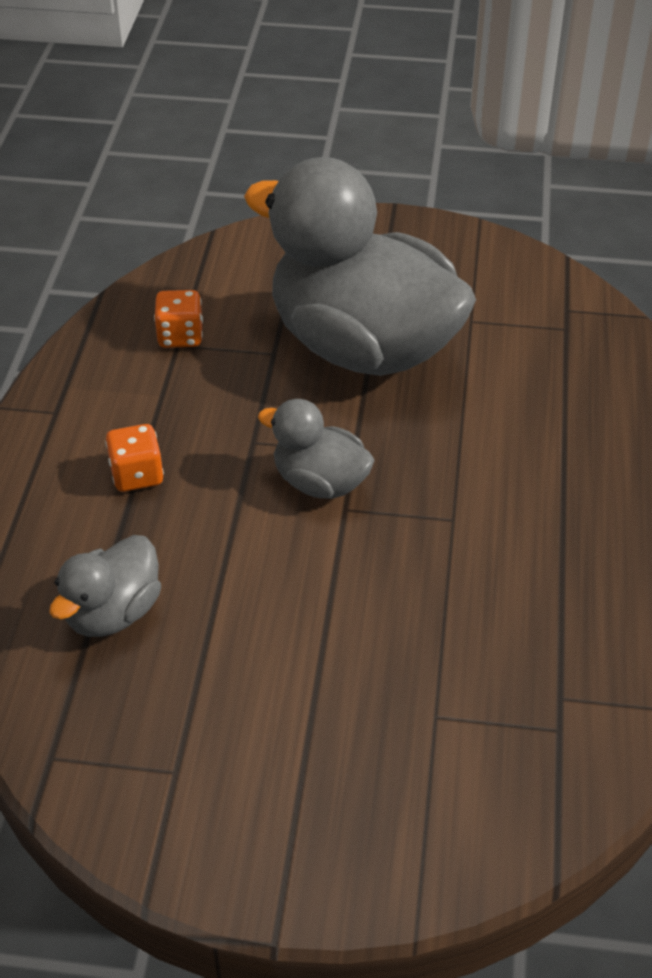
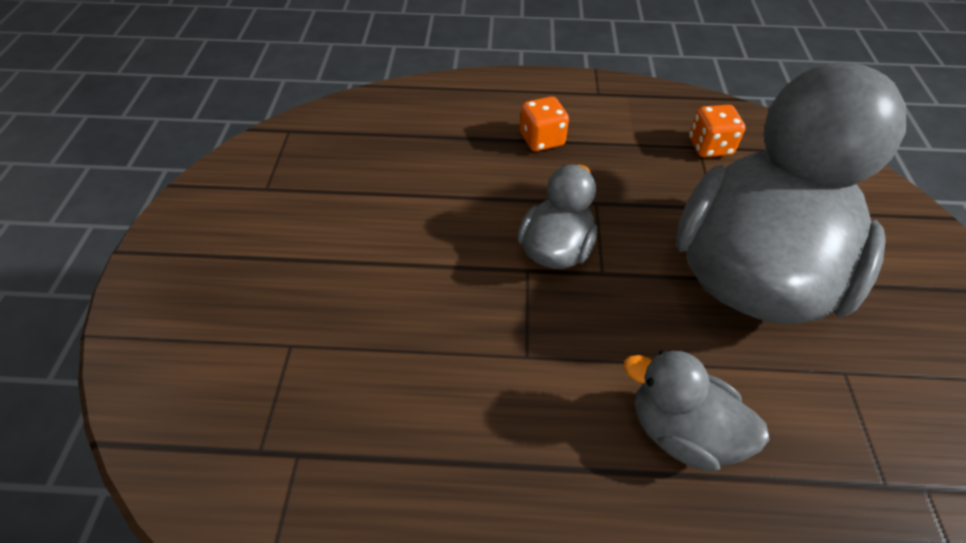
camera: 85 degrees right, 5 degrees up
grey duck [49,535,161,637] -> grey duck moved to [624,350,770,472]

